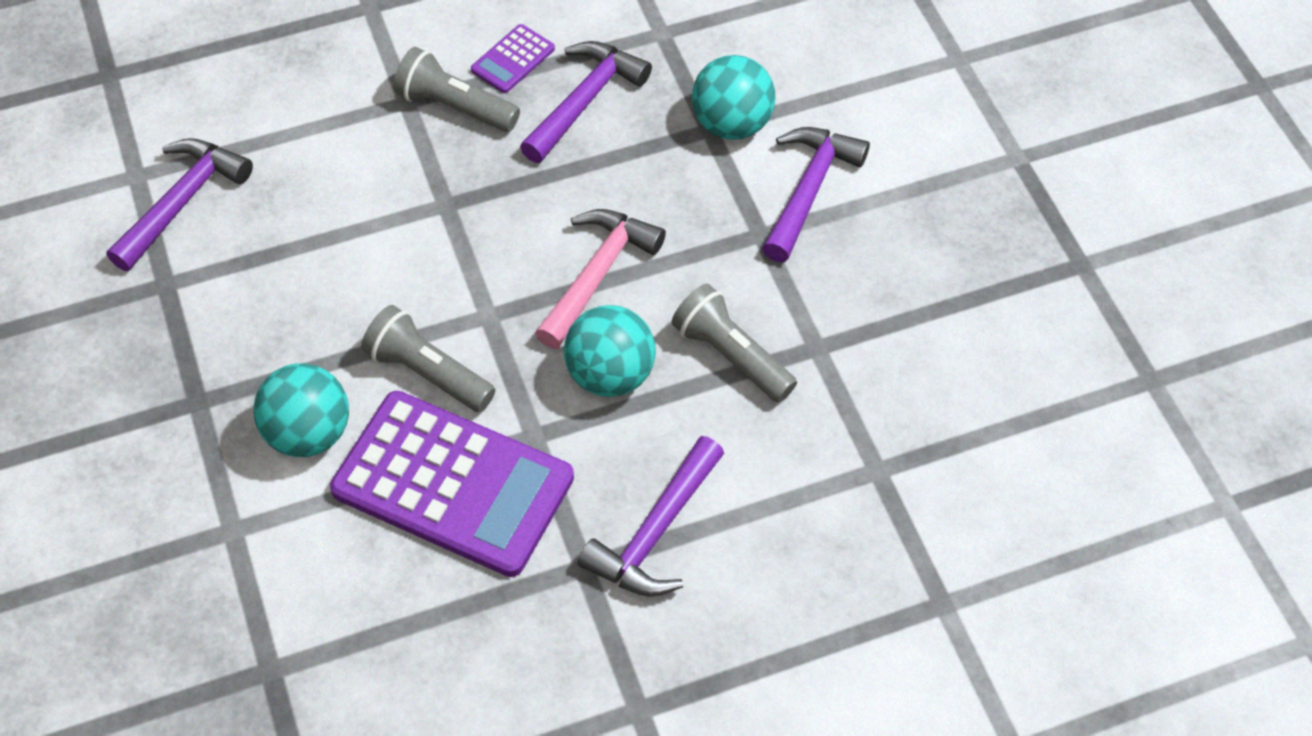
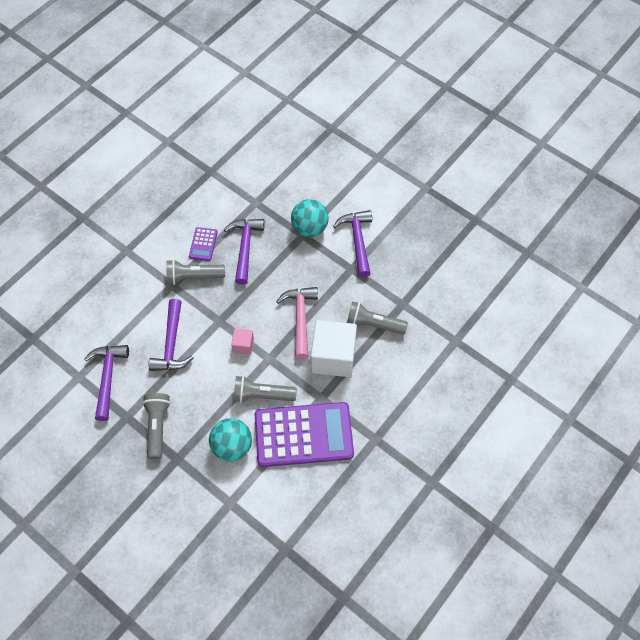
camera: 30 degrees left, 5 degrees up
turquoise ball [564,305,656,397] -> white cube [311,320,357,377]
purple hammer [577,436,724,597] -> purple hammer moved to [148,299,193,371]
none -> grey flashlight [142,393,170,459]
none -> pink cube [231,329,254,355]

